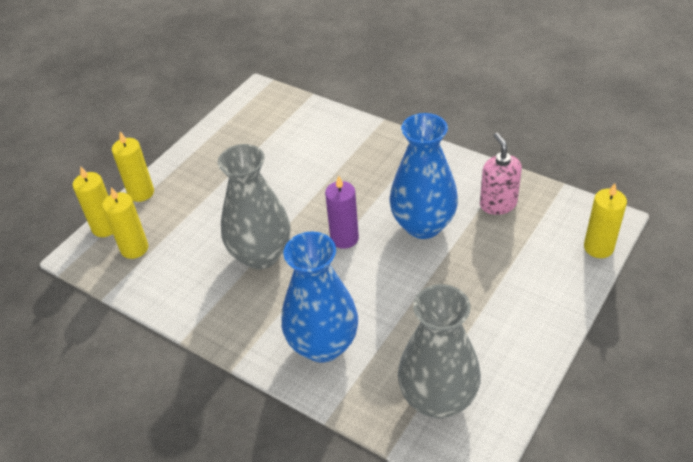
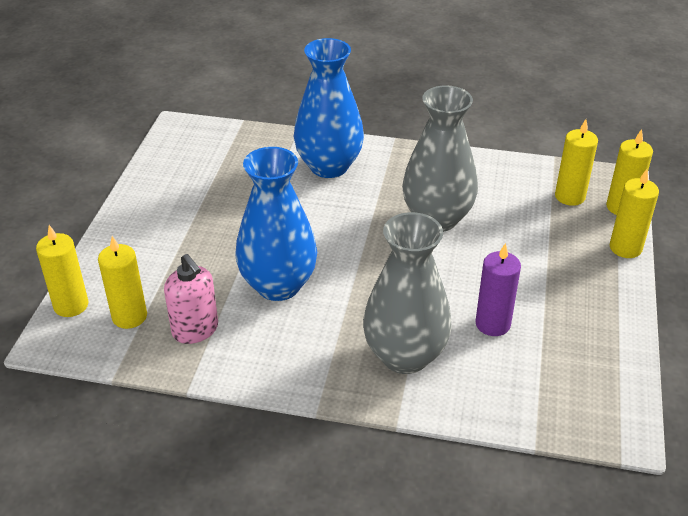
camera: 155 degrees right, 5 degrees down
purple candle [325,176,359,249] -> purple candle moved to [475,243,521,336]
grey vase [398,284,481,419] -> grey vase moved to [363,212,452,374]
none -> yellow candle [98,236,147,329]

